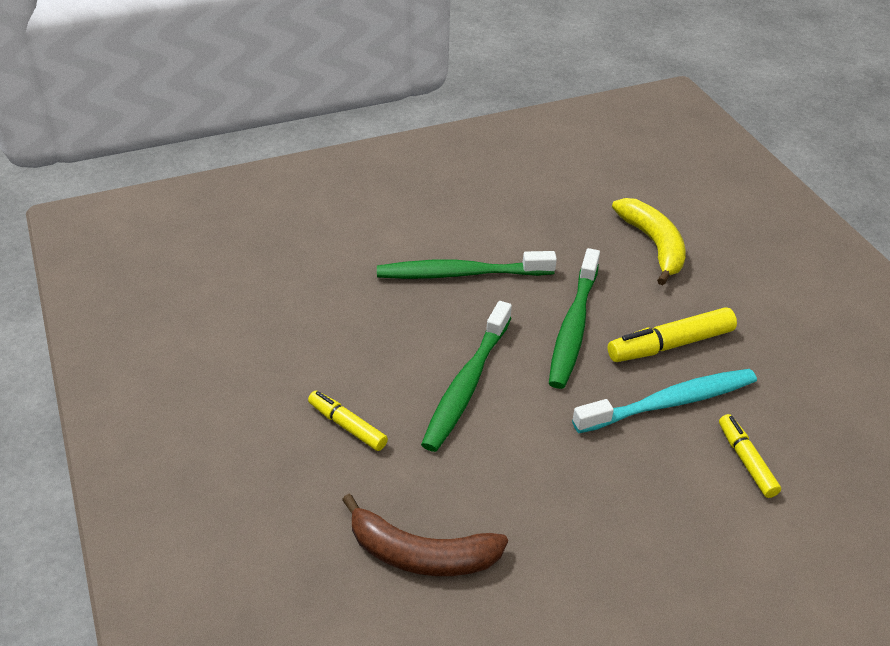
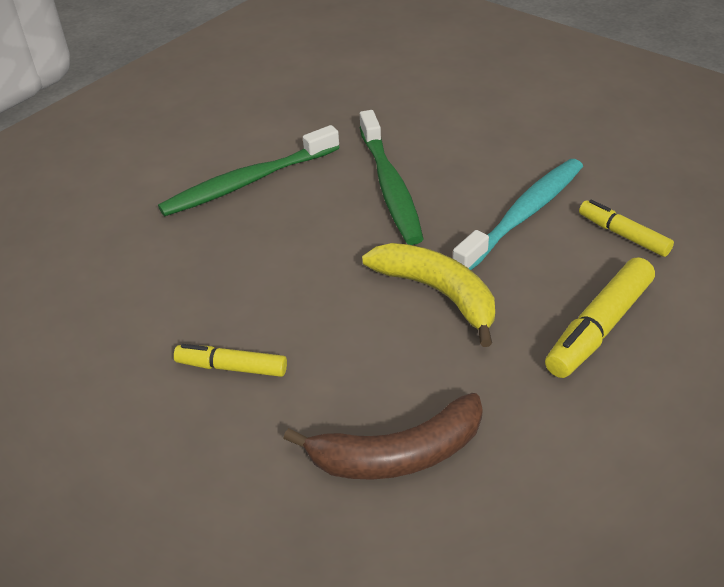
camera: 25 degrees left, 0 degrees up
green toothbrush [421,301,512,452] -> none
yellow marker [608,307,737,362] -> yellow marker moved to [545,257,655,378]
yellow banana [612,198,686,285] -> yellow banana moved to [362,243,495,347]

